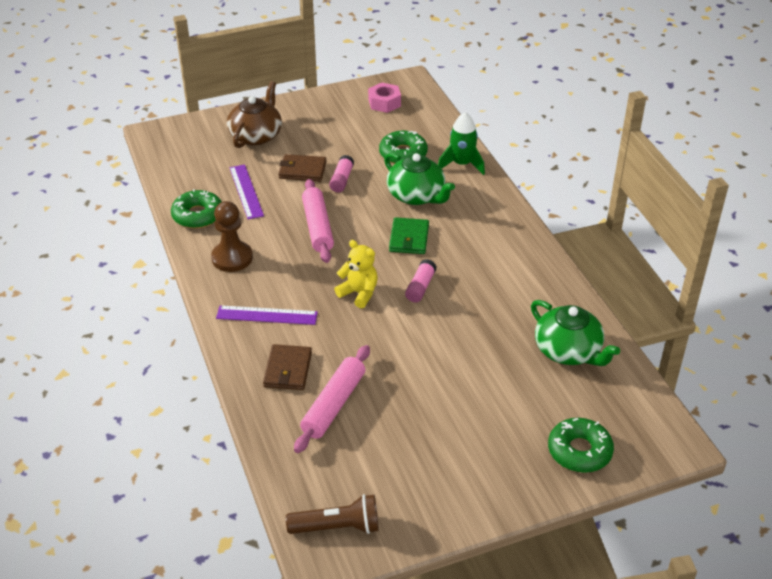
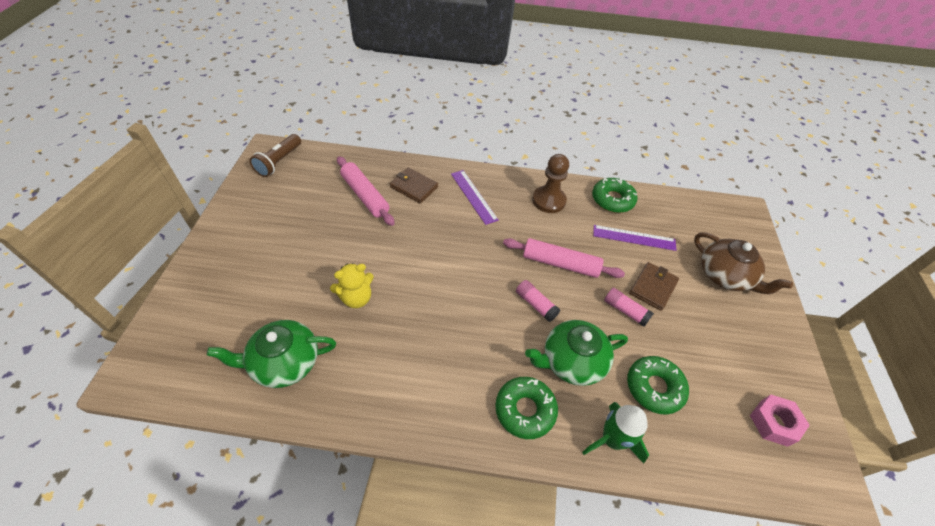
camera: 115 degrees right, 10 degrees up
purple ruler [216,305,318,325] -> purple ruler turned 60 degrees counterclockwise [451,170,499,225]
yellow teddy bear [334,240,378,309] -> yellow teddy bear moved to [330,263,374,308]
green wallet [389,217,429,254] -> none
pink glue stick [405,259,436,302] -> pink glue stick moved to [516,280,560,322]
green donut [548,418,614,473] -> green donut moved to [495,377,558,439]

